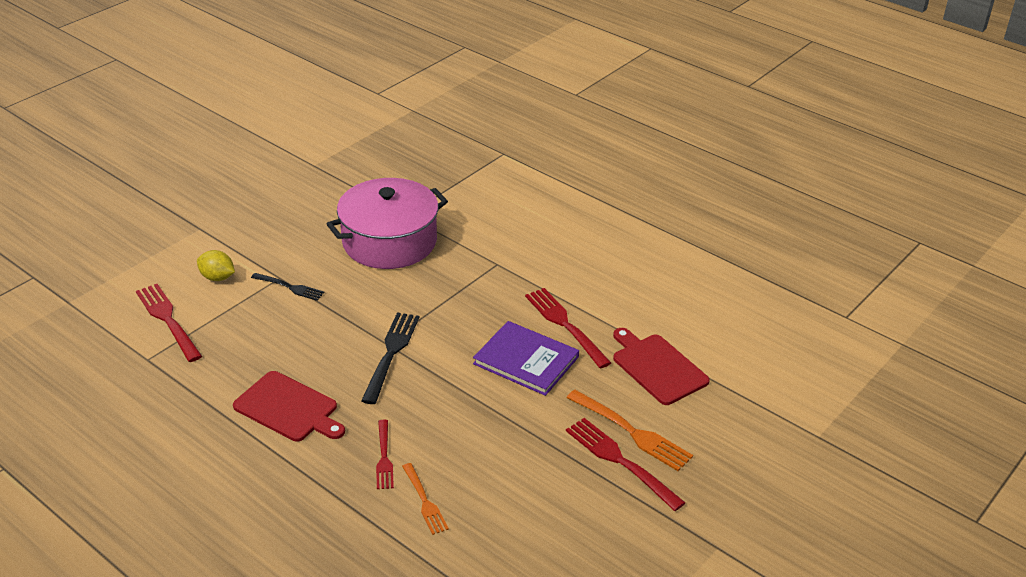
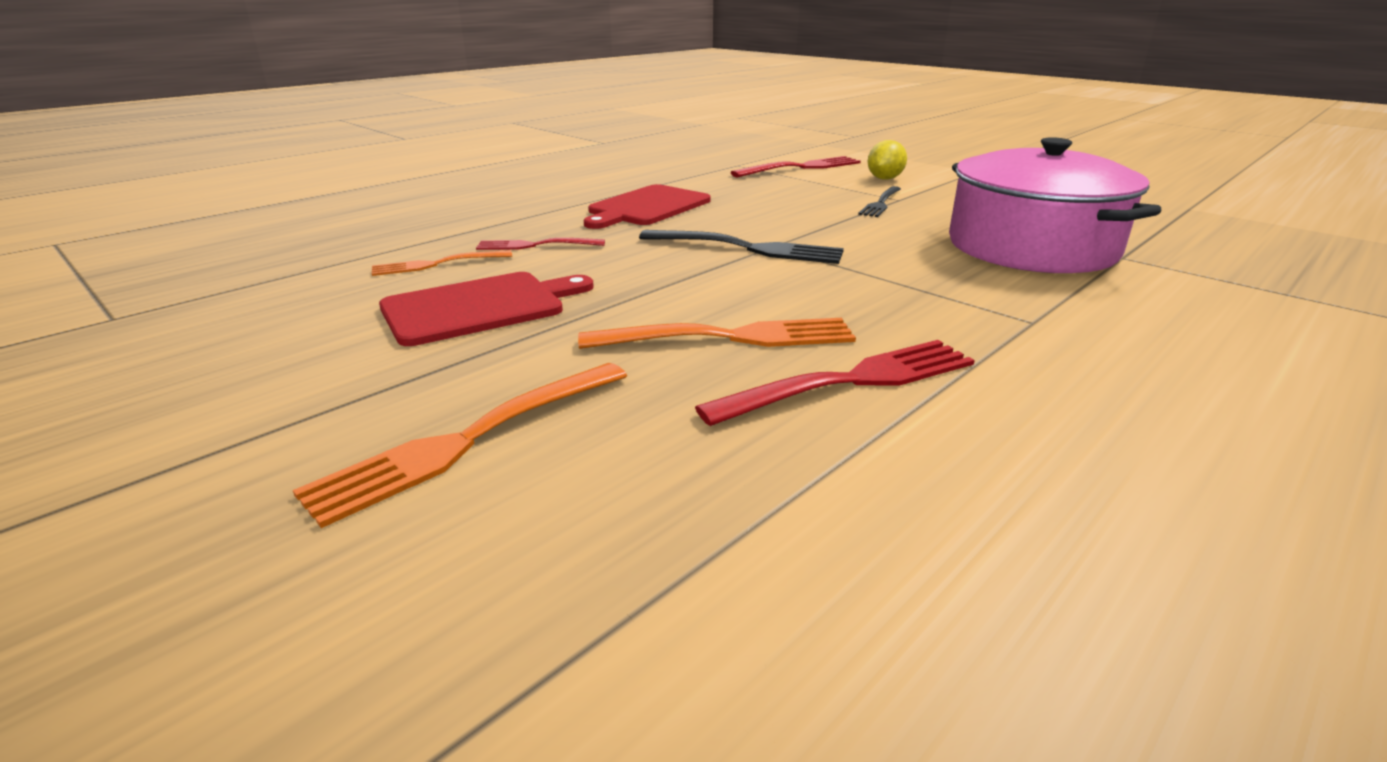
camera: 95 degrees right, 10 degrees down
purple book [473,321,579,396] -> orange fork [578,318,856,349]
red fork [566,418,686,511] -> none
red cutting board [613,328,710,405] -> red cutting board moved to [379,272,594,346]

